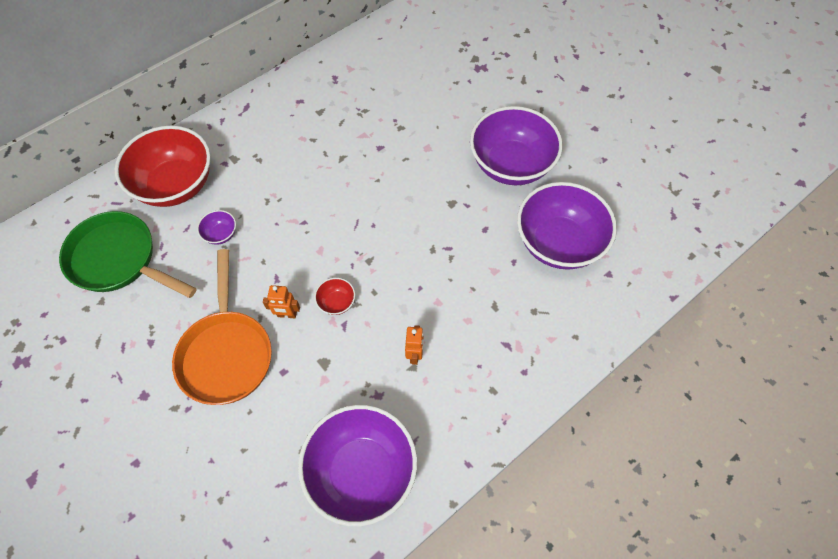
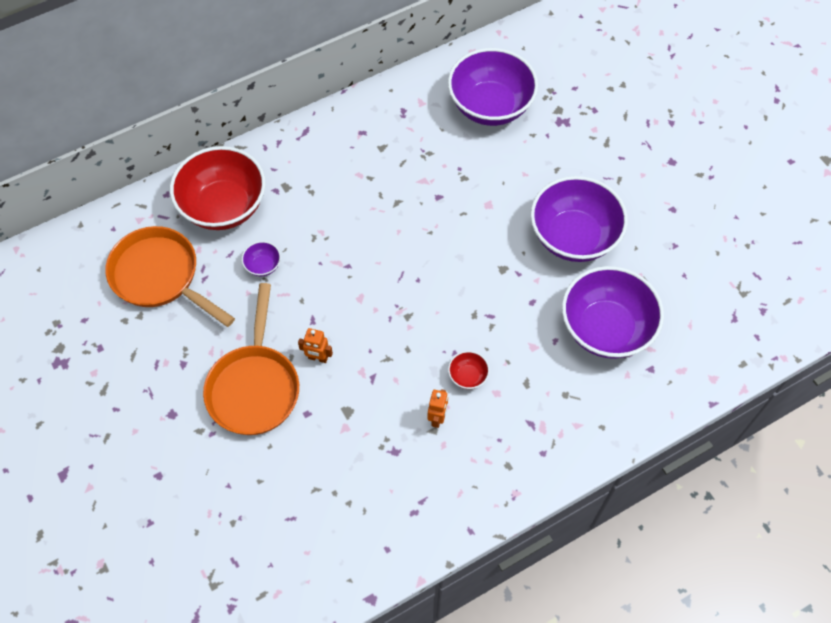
camera: 10 degrees right, 0 degrees up
green pan [59,211,196,298] -> orange pan [105,226,235,327]
purple bowl [298,405,417,527] -> purple bowl moved to [448,48,538,126]
red bowl [314,278,355,315] -> red bowl moved to [448,351,490,389]

